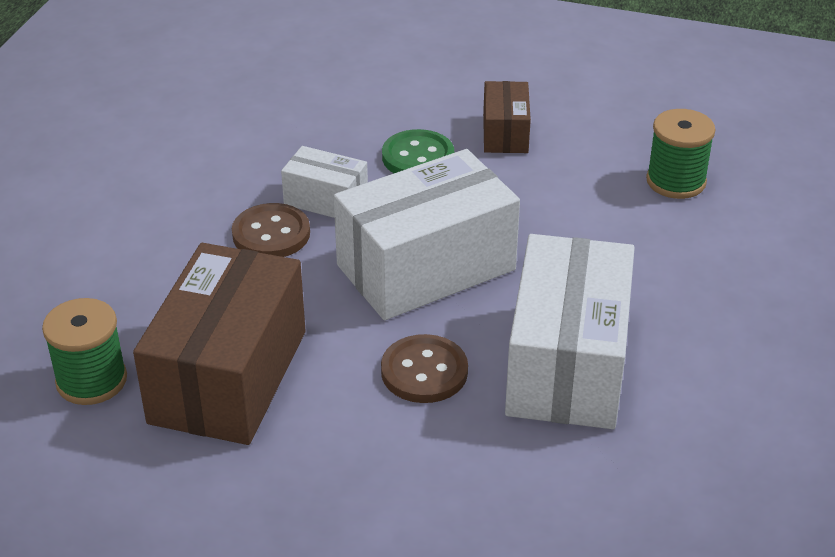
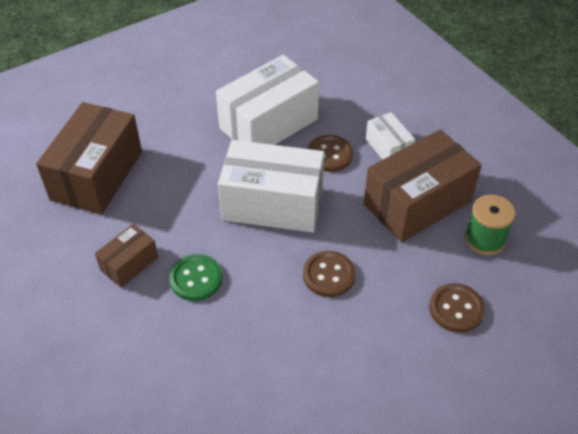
camera: 140 degrees left, 10 degrees up
white box [281,146,368,218] -> white box moved to [366,112,415,160]
green spool [646,109,716,199] -> brown box [36,102,142,215]
none -> brown button [429,283,485,333]

